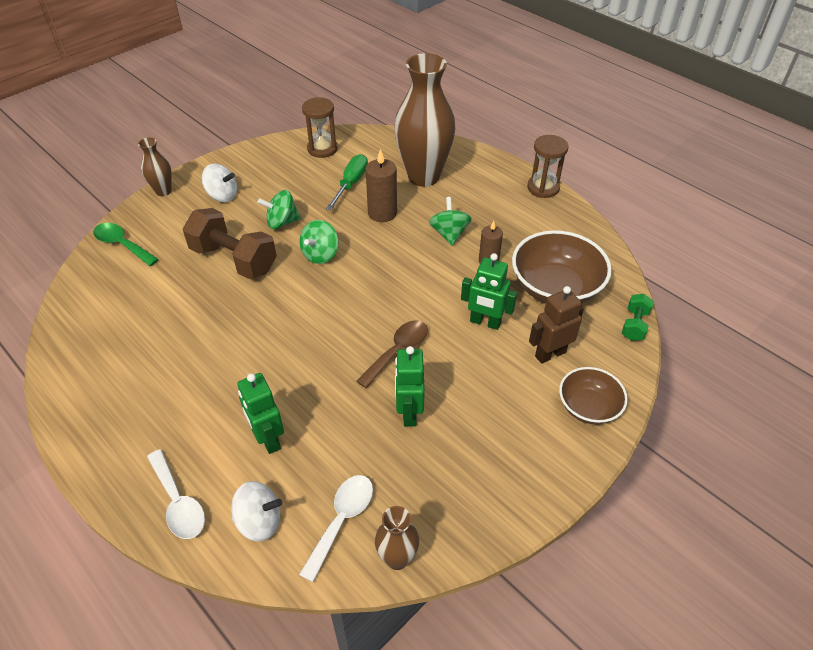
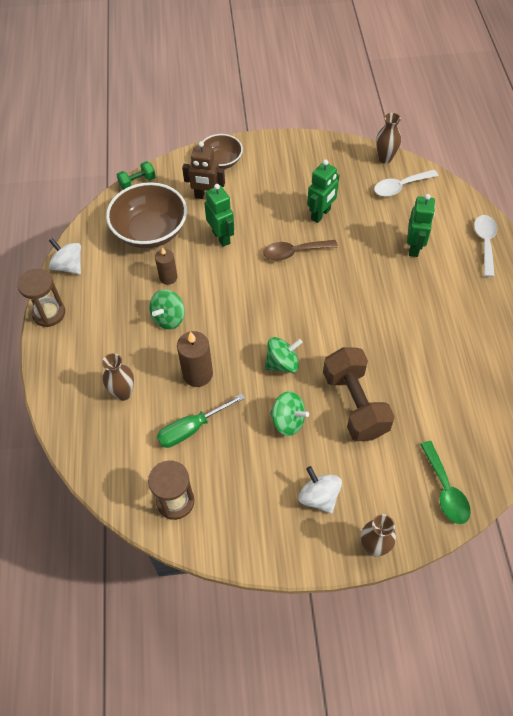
camera: 140 degrees left, 10 degrees up
white spinning top [231,481,282,542] -> white spinning top moved to [49,238,81,275]
brown vase [394,53,455,187] -> brown vase [102,353,134,401], size x0.47

